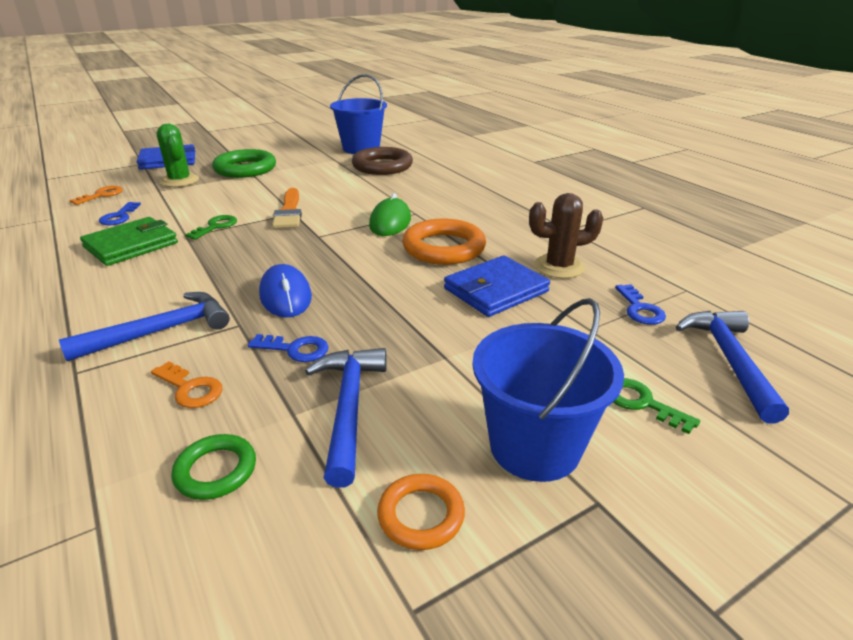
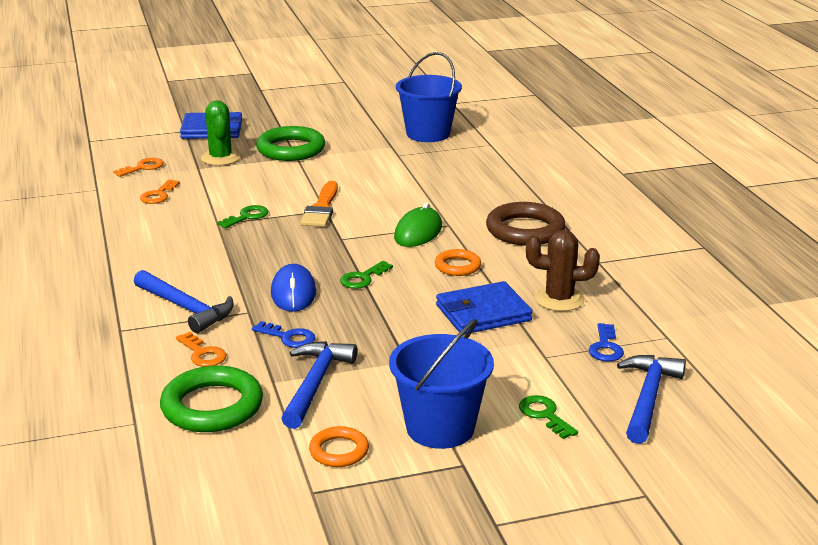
camera: 15 degrees right, 5 degrees down
blue hammer [59,292,230,361] -> blue hammer turned 60 degrees clockwise [134,270,234,333]
green wallet [80,217,178,266] -> none
blue key [99,202,141,225] -> orange key [140,179,180,204]
green ring [171,434,256,500] -> green ring [160,366,263,432], size x1.80
brown ring [352,147,413,175] -> brown ring moved to [486,202,566,246]
orange ring [402,218,486,265] -> orange ring [435,249,481,276], size x0.56
none -> green key [340,261,393,289]

